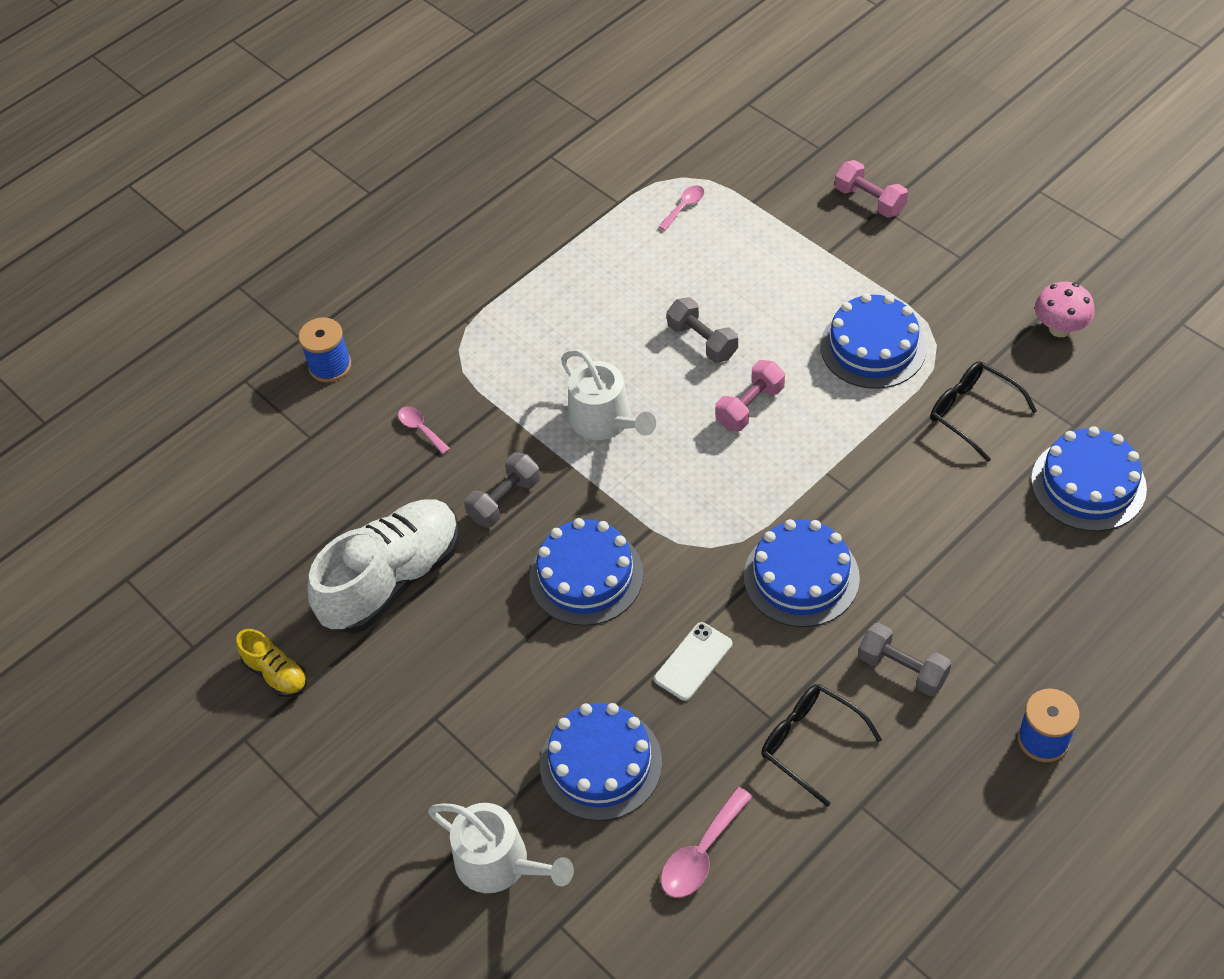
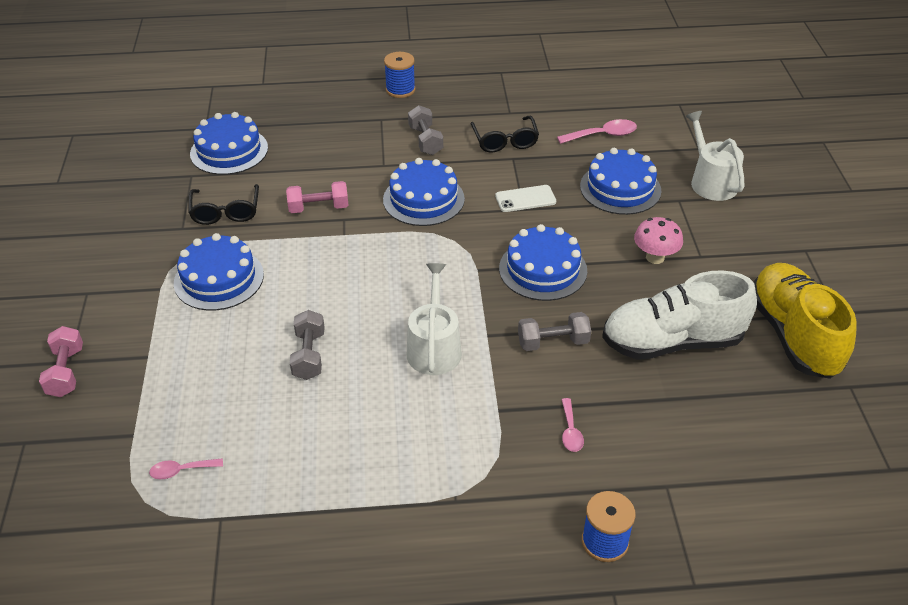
camera: 145 degrees left, 10 degrees down
yellow shoe [236,629,307,697] -> yellow shoe [754,263,857,379], size x2.16
pink dumbbell [715,360,785,431] -> pink dumbbell moved to [286,181,348,213]
pink mushroom [1035,282,1095,337] -> pink mushroom moved to [634,217,683,264]

